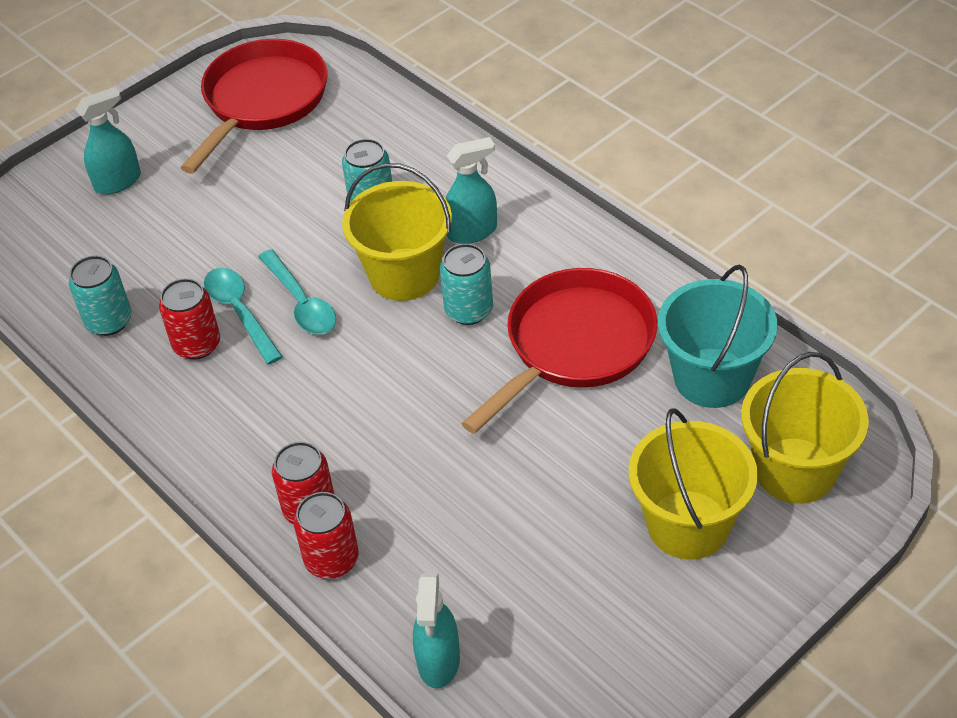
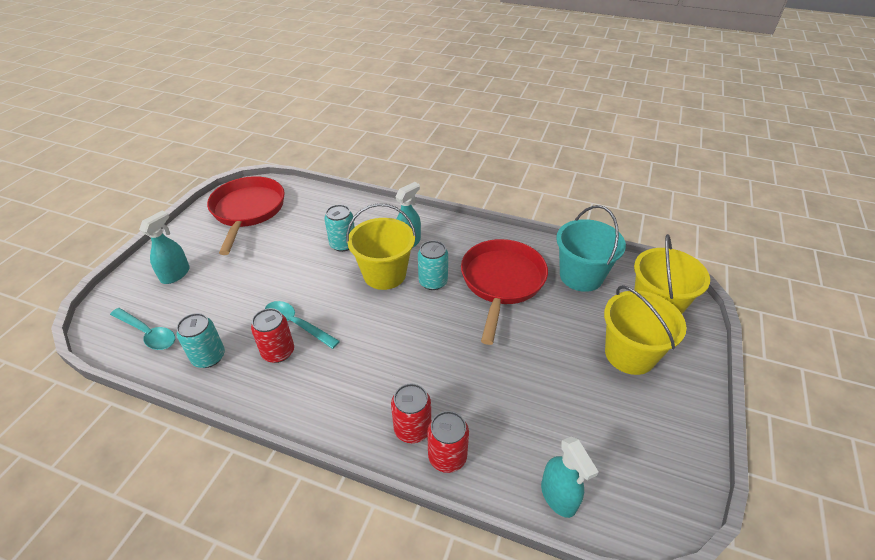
camera: 30 degrees left, 5 degrees down
turquoise spoon [258,249,336,334] -> turquoise spoon moved to [110,308,175,350]

